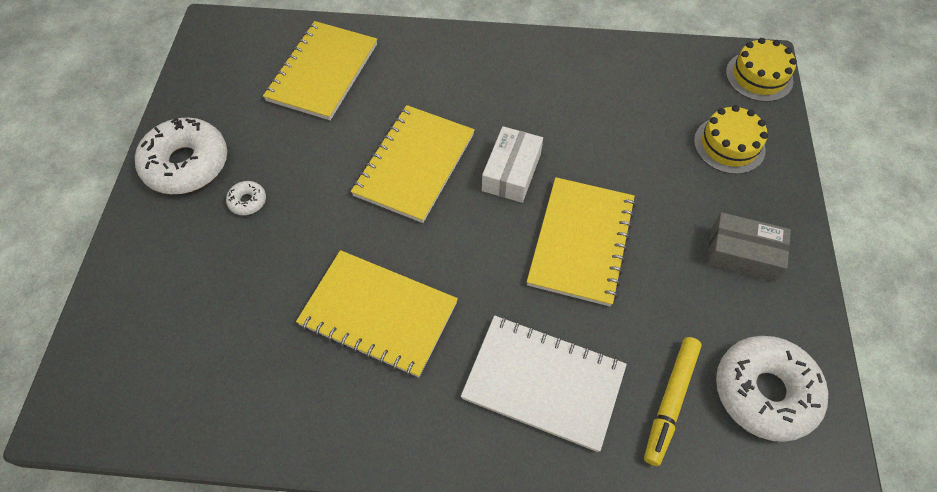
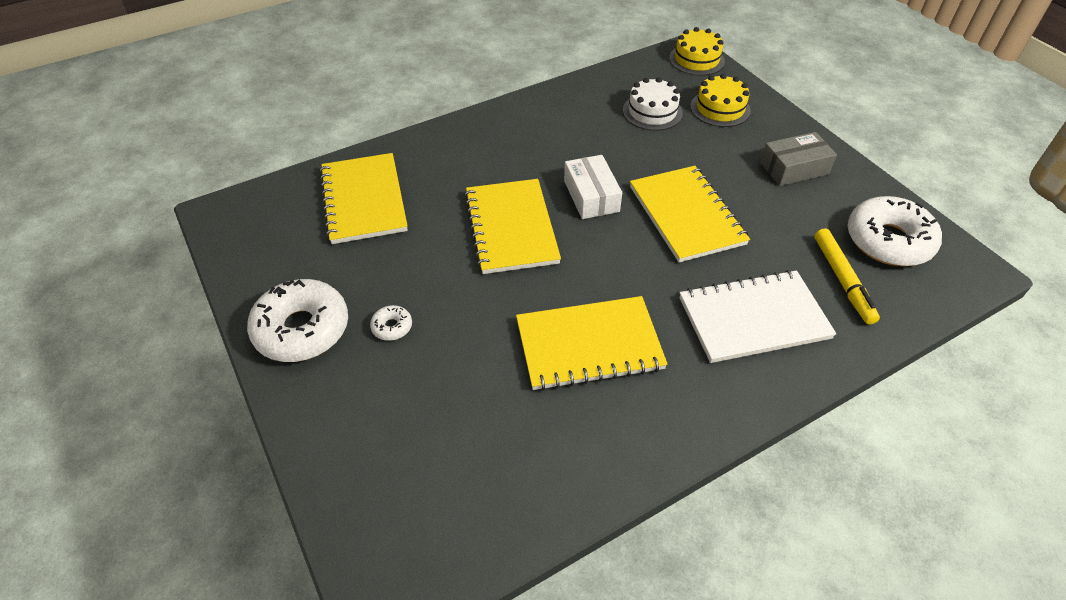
camera: 35 degrees left, 10 degrees down
none -> white cake [623,77,683,131]

